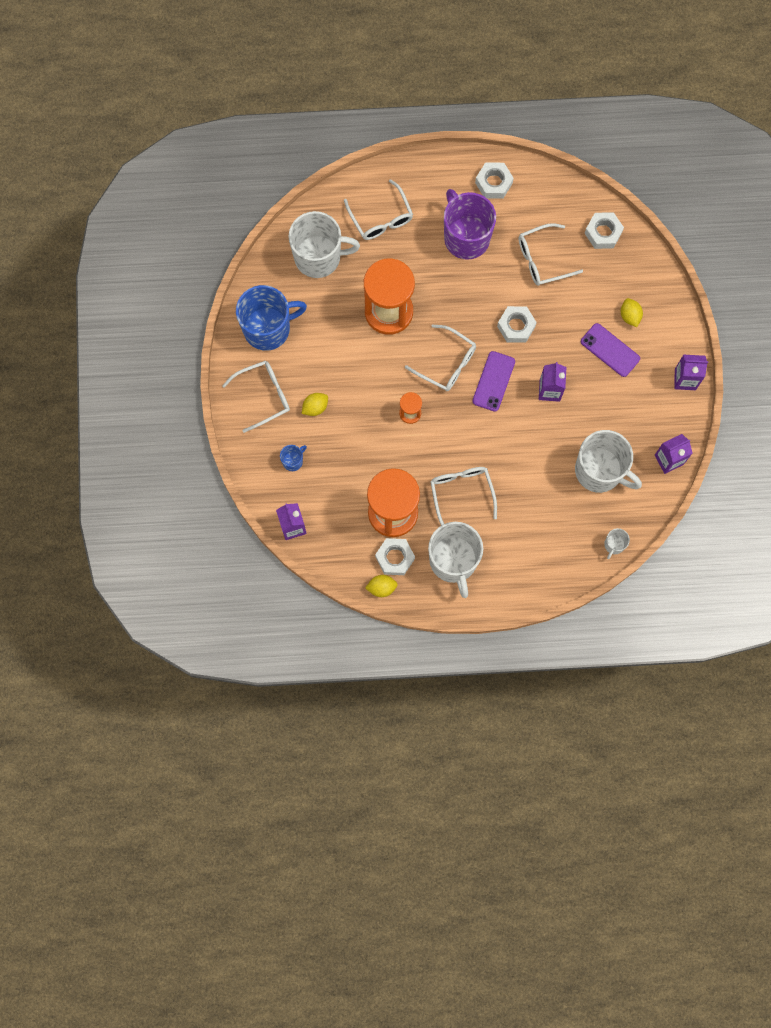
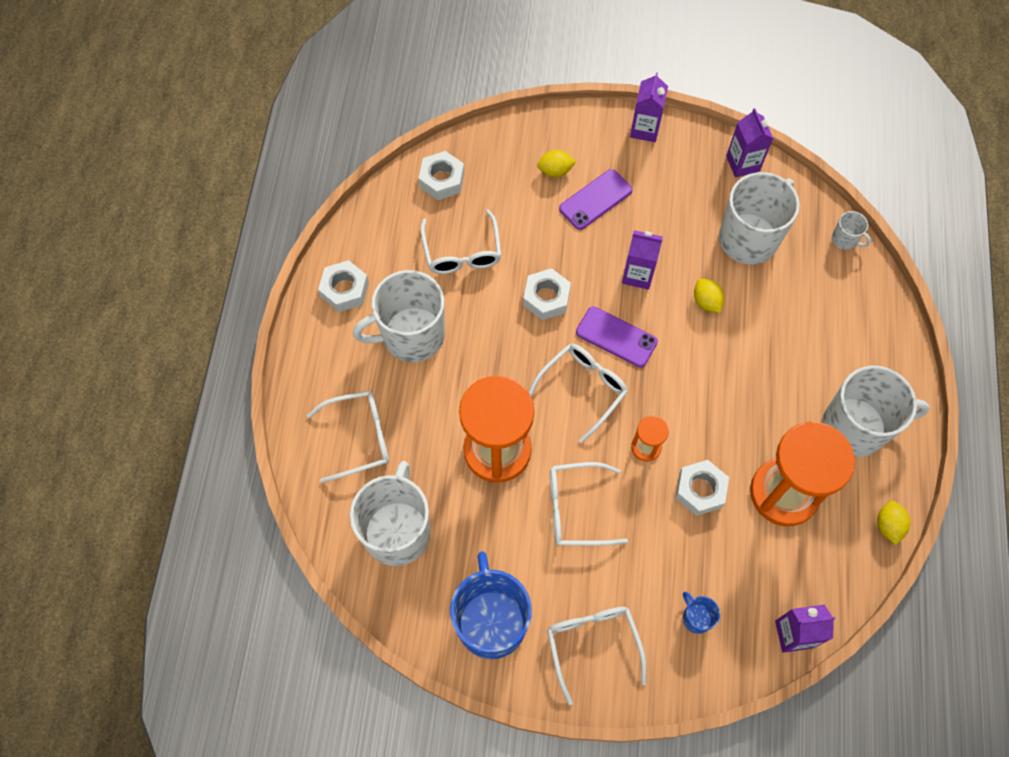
camera: 80 degrees left, 10 degrees down
yellow lemon [302,393,328,416] -> yellow lemon moved to [694,279,724,313]
white nut [375,538,415,575] -> white nut moved to [675,460,729,516]
white glasses [430,467,497,526] -> white glasses moved to [550,462,628,546]
purple mug [444,189,496,260] -> white mug [353,270,445,362]

